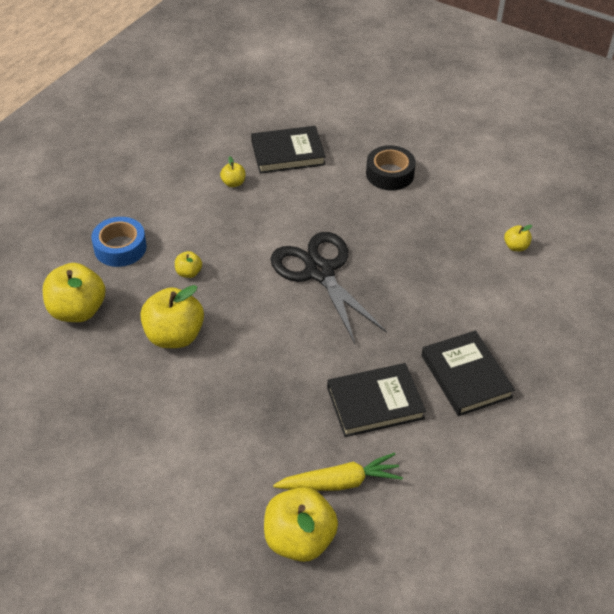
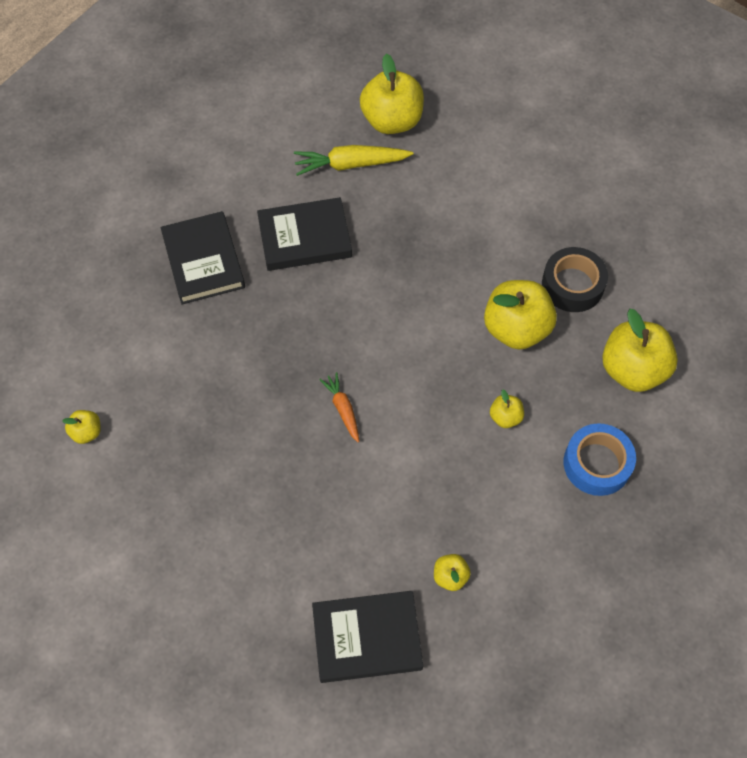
camera: 175 degrees left, 15 degrees up
black scissors [271,232,387,344] -> orange carrot [319,372,359,443]
black tape [366,145,416,191] -> black tape moved to [542,247,608,312]

